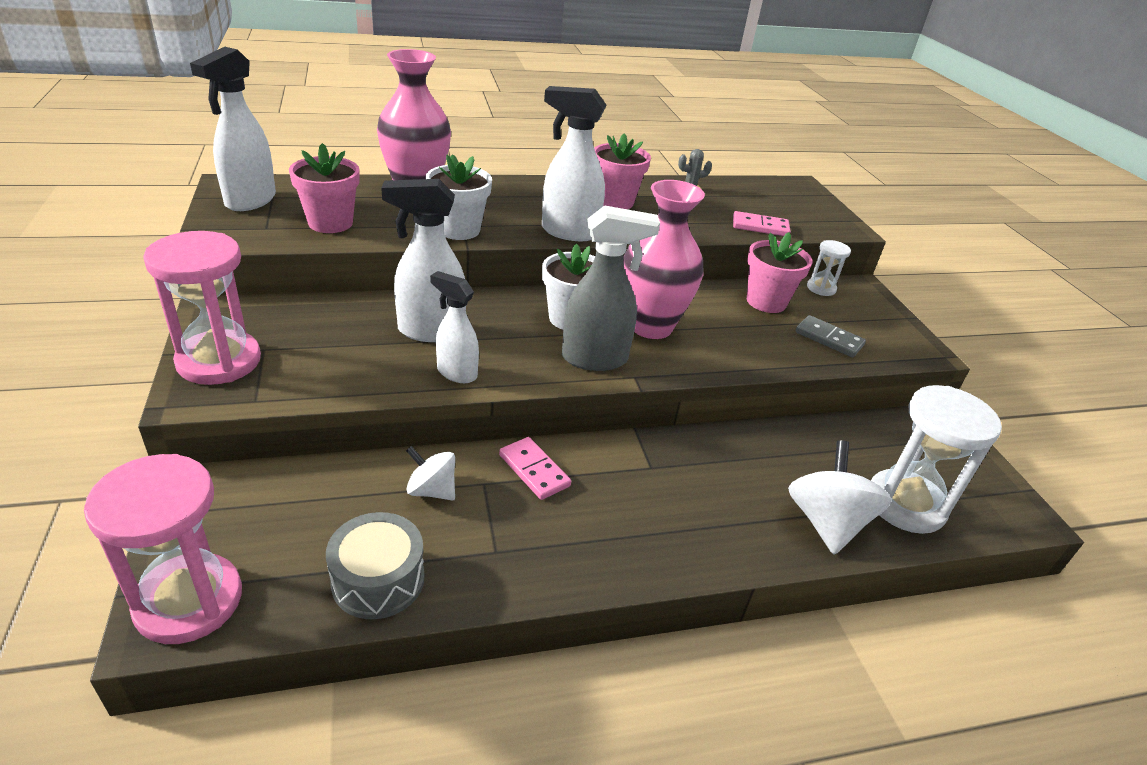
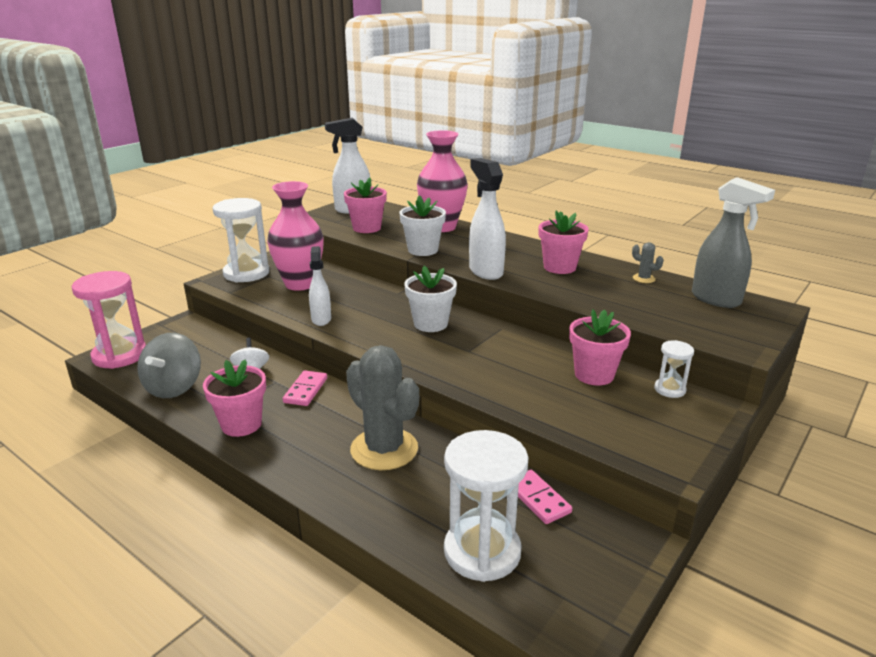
camera: 55 degrees right, 10 degrees down
pink hourglass [143,231,261,385] -> white hourglass [212,198,269,282]
grey drum [326,512,425,619] -> grey spinning top [137,333,201,398]
white spray bottle [381,179,466,342] -> none
grey spray bottle [562,205,660,371] -> grey spray bottle moved to [692,177,775,308]
pink vase [623,180,705,339] -> pink vase moved to [267,181,324,291]
pink domino [733,211,791,236] -> pink domino moved to [518,470,572,524]
white spinning top [788,440,892,554] -> none
grey domino [795,315,866,357] -> none
none -> pink flower pot [203,360,266,437]
none -> grey cactus [346,345,419,470]

